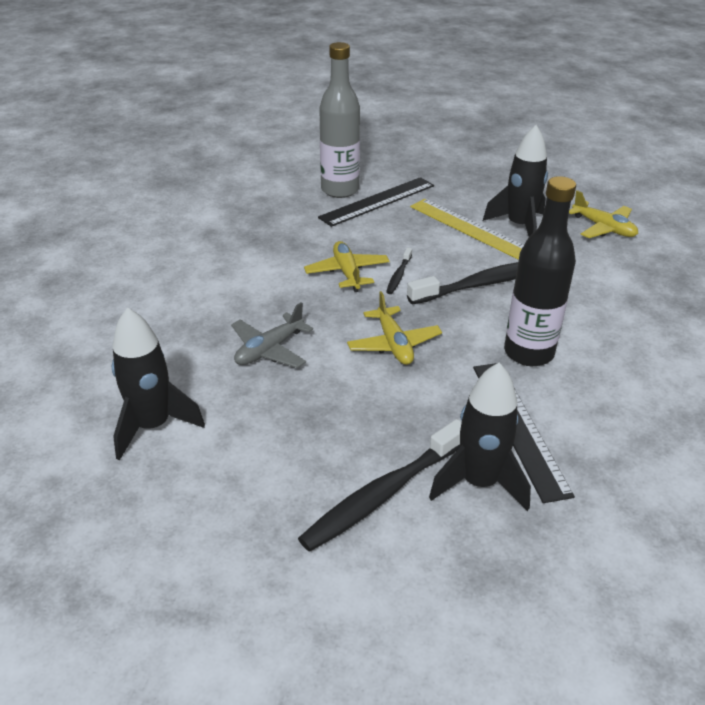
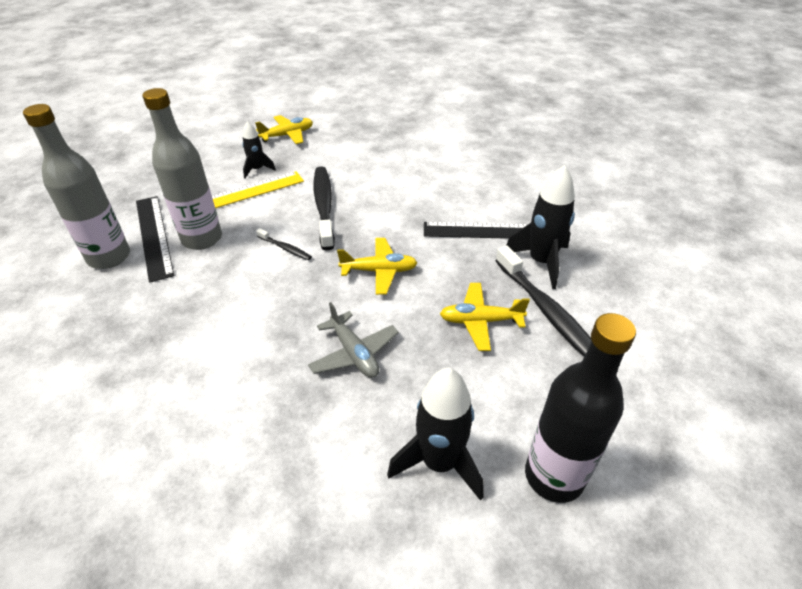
camera: 75 degrees left, 5 degrees up
yellow plane [304,241,390,292] -> yellow plane moved to [440,283,530,351]
black rocket [483,125,548,237] -> black rocket [243,121,276,178], size x0.58
black bottle [504,176,576,366] -> black bottle moved to [525,313,636,503]
none -> grey bottle [142,88,222,250]

